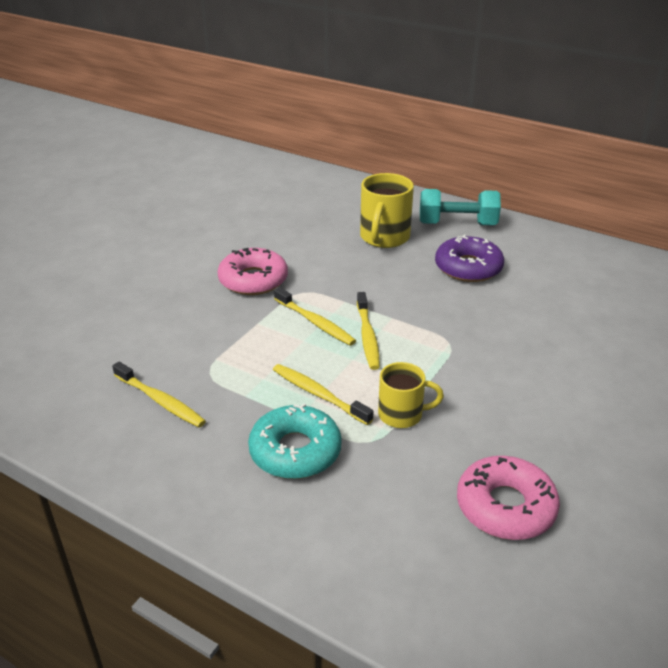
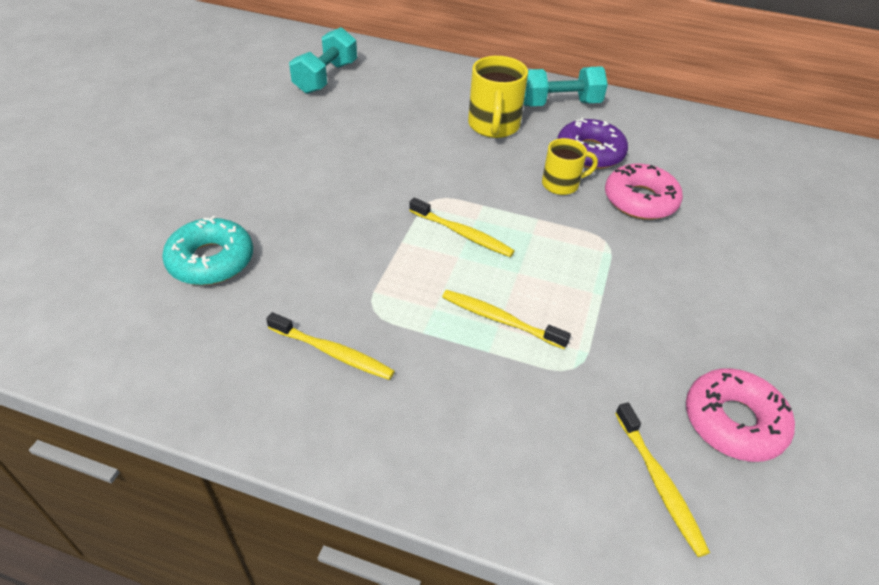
camera: 15 degrees left, 10 degrees up
pink donut [218,248,288,295] -> pink donut moved to [605,164,683,220]
turquoise donut [248,403,342,479] -> turquoise donut moved to [162,216,253,285]
yellow toothbrush [357,292,380,370] -> yellow toothbrush moved to [615,402,710,557]
yellow mug [378,362,444,428] -> yellow mug moved to [542,138,598,195]
none -> turquoise dumbbell [289,27,357,94]

